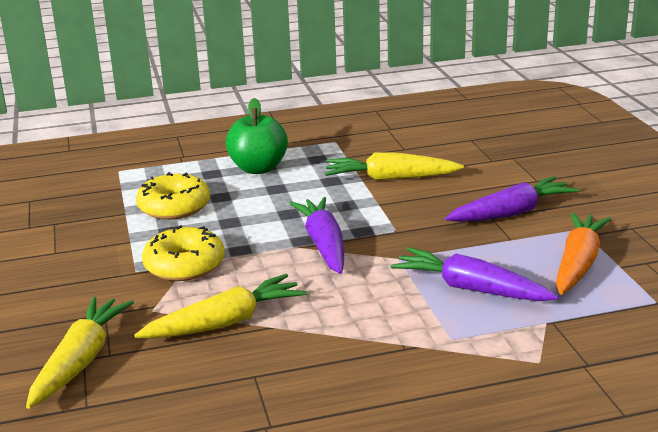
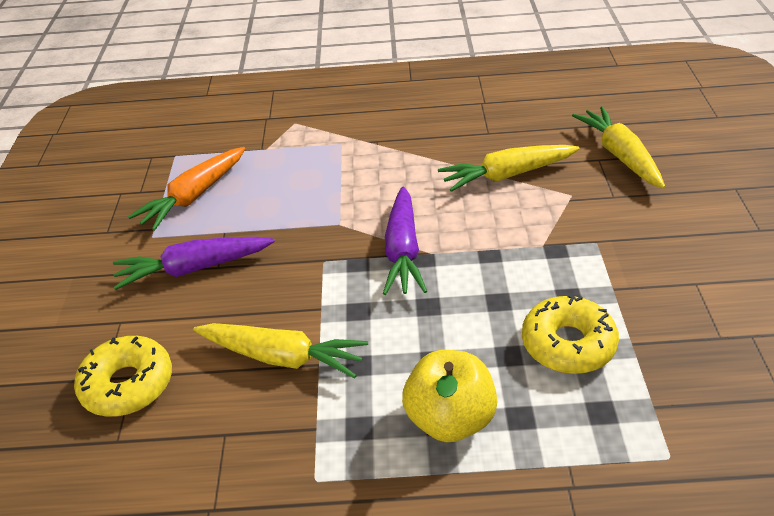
camera: 165 degrees left, 15 degrees up
yellow carrot [26,297,134,409] -> yellow carrot turned 135 degrees clockwise [572,106,665,189]
yellow donut [142,225,225,281] -> yellow donut moved to [74,336,172,417]
green apple [226,98,288,174] -> yellow apple [402,350,498,442]
purple carrot [391,247,558,301] -> none

